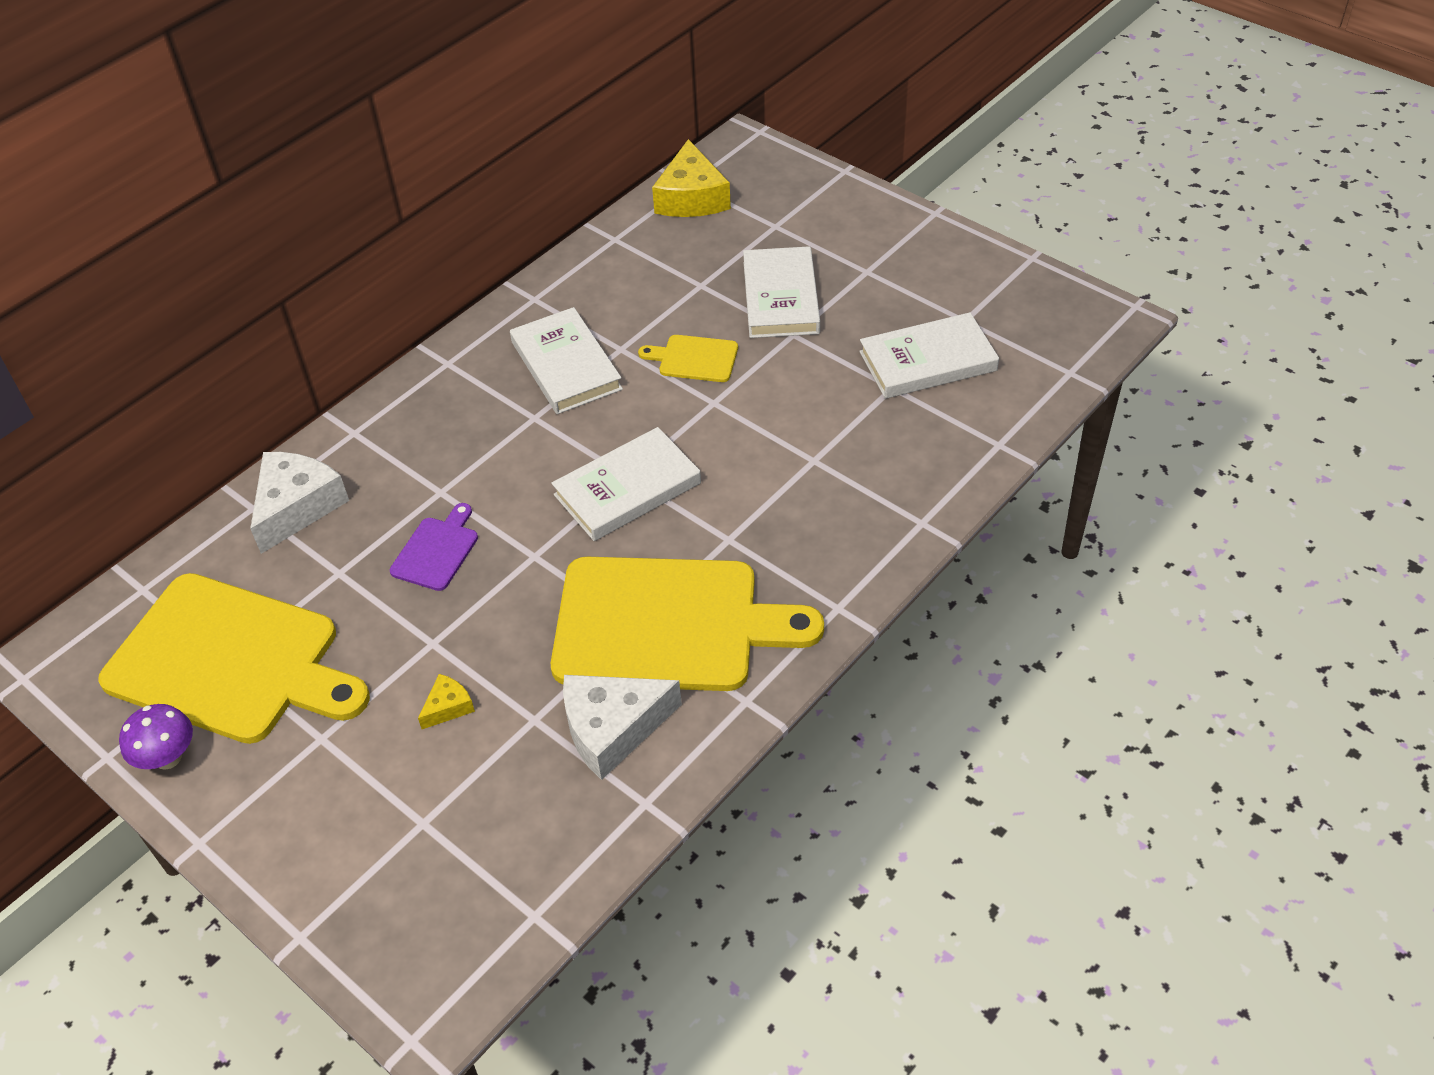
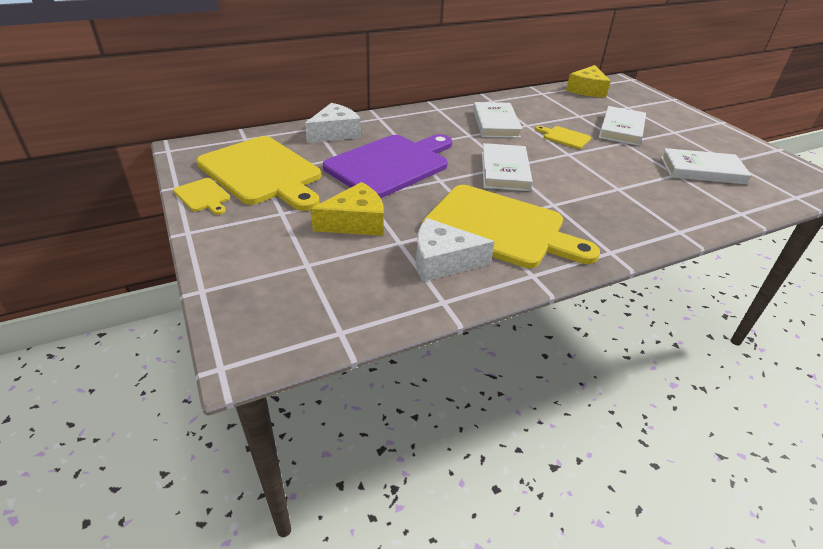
camera: 20 degrees right, 10 degrees down
purple mushroom [119,704,193,770] -> yellow cutting board [174,178,230,215]
purple cutting board [390,503,478,591] -> purple cutting board [323,134,452,198], size x2.33
yellow cheese [418,674,475,729] -> yellow cheese [311,182,384,236], size x2.08
white book [551,427,701,541] -> white book turned 75 degrees counterclockwise [482,143,533,191]

